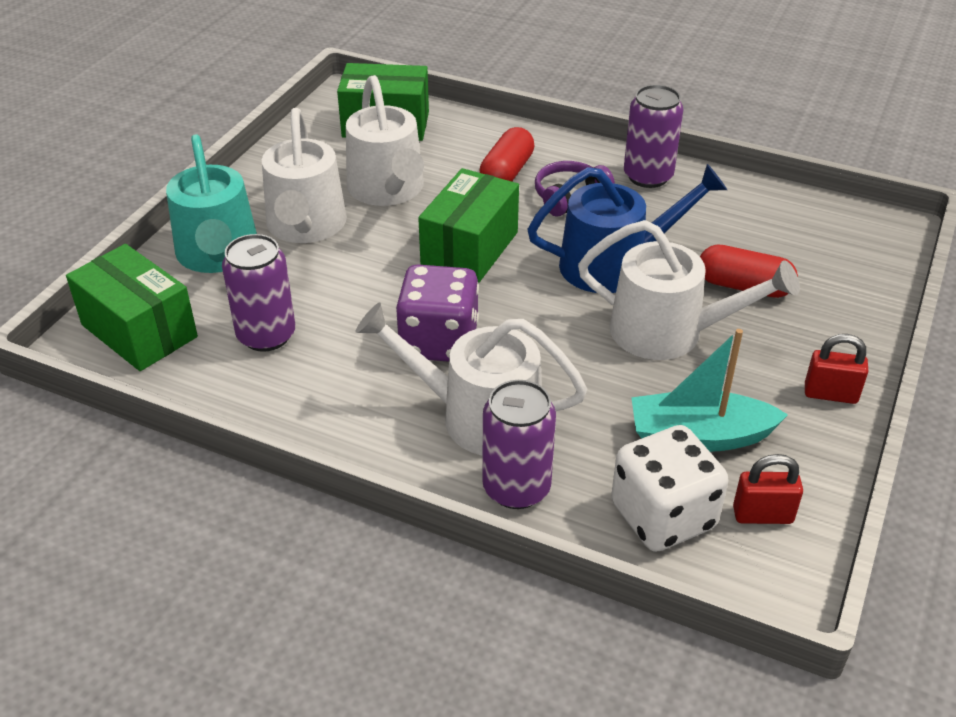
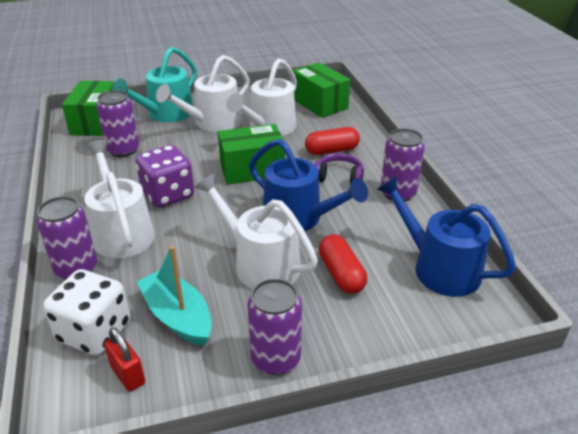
camera: 50 degrees right, 5 degrees down
white watering can [578,220,800,360] -> white watering can turned 150 degrees clockwise [194,173,318,289]
red padlock [805,334,869,404] -> purple can [247,279,302,375]
none -> blue watering can [377,176,516,297]

